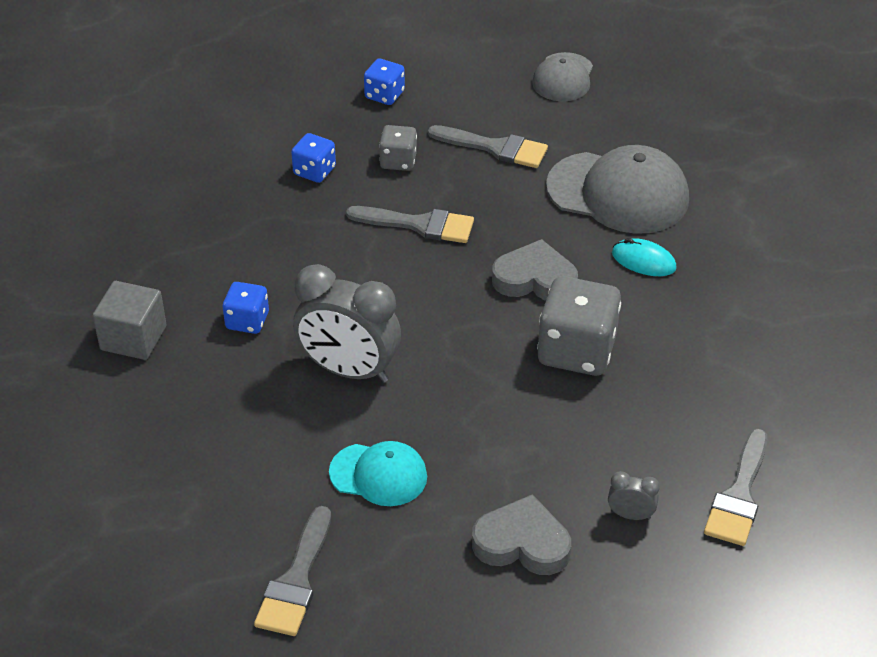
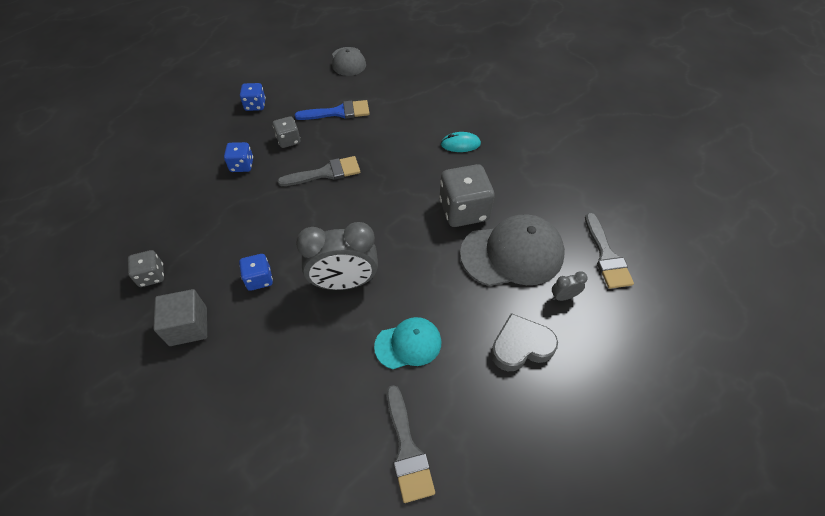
camera: 30 degrees left, 10 degrees up
grey brush [428,125,548,168] -> blue brush [295,100,370,120]
grey heart [492,239,578,301] -> none
grey cap [546,145,689,234] -> grey cap moved to [460,214,565,286]
none -> grey dice [128,250,164,287]

